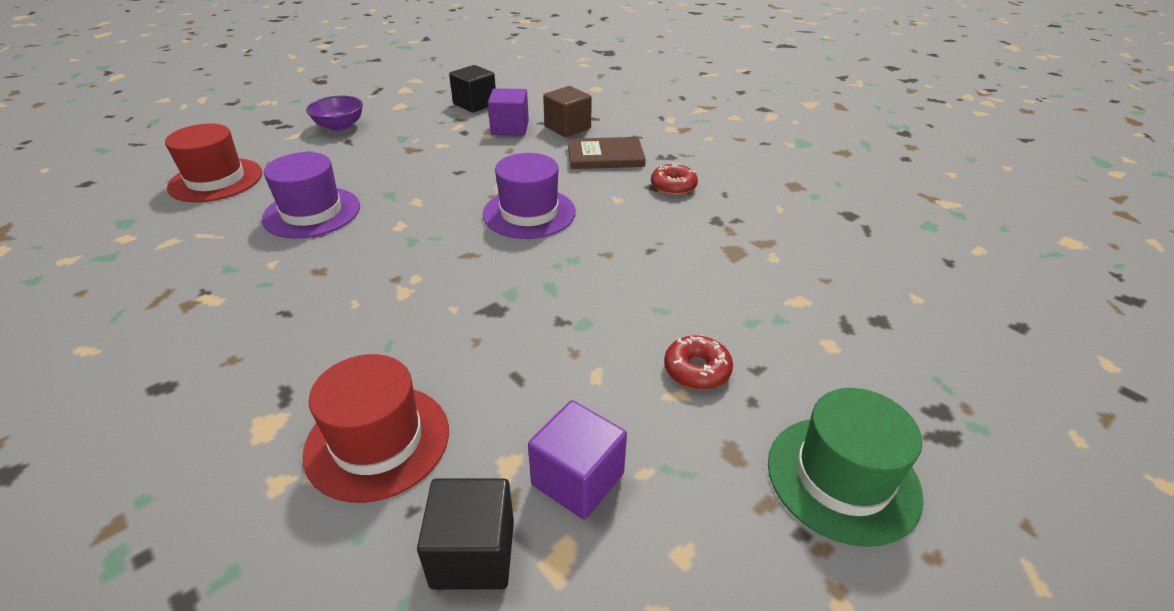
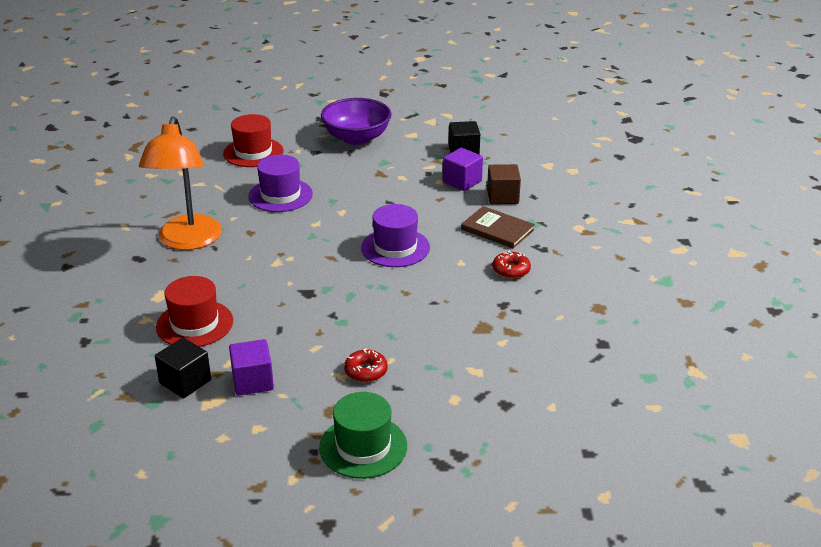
camera: 40 degrees right, 5 degrees down
purple bowl [306,96,363,131] -> purple bowl [321,98,392,145], size x1.68
none -> orange lamp [139,116,222,250]

